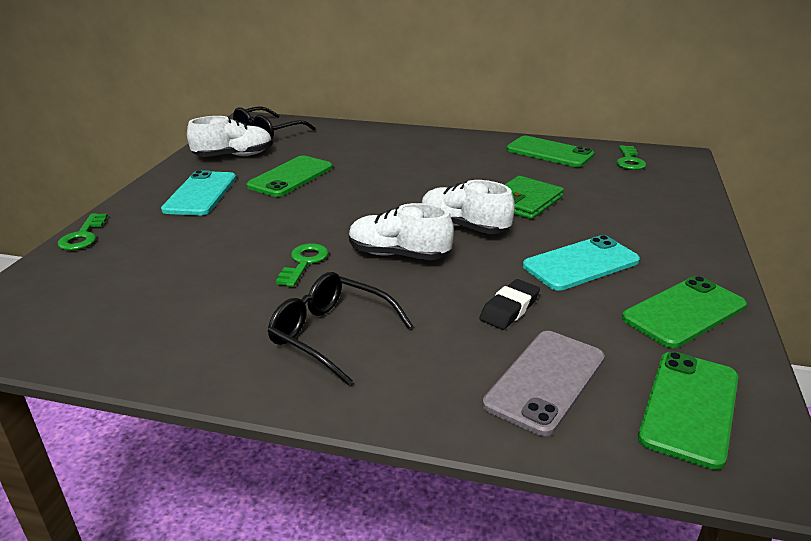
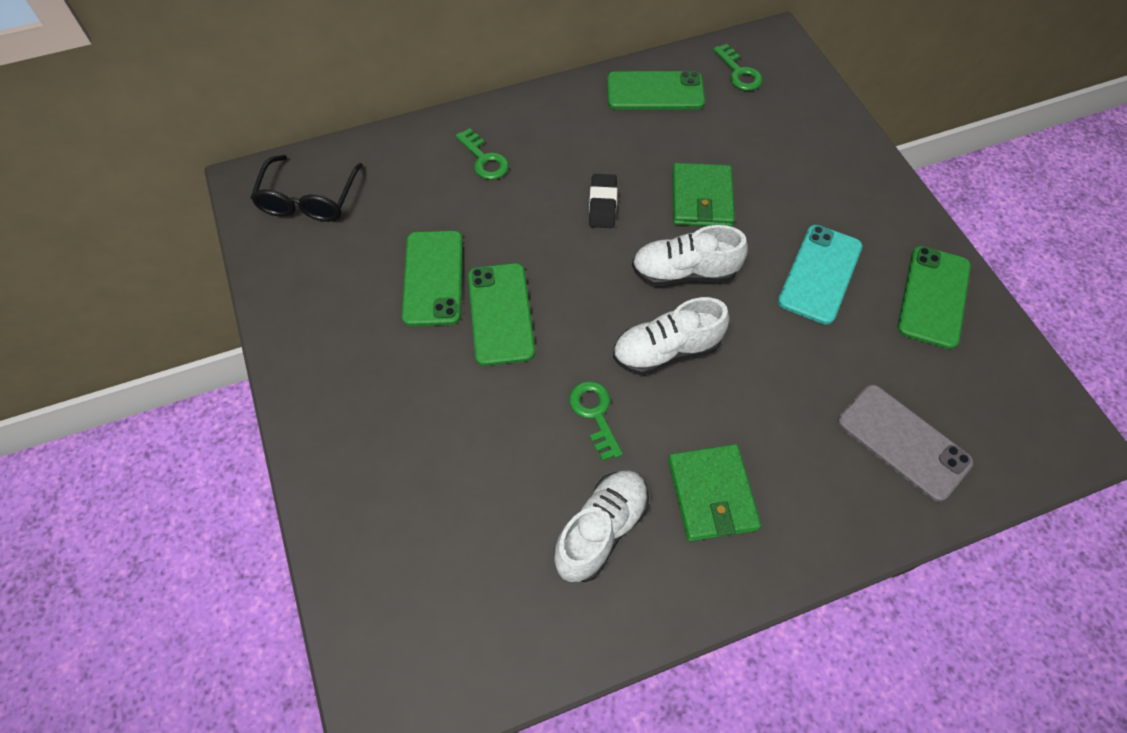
camera: 35 degrees left, 30 degrees up
green key [58,213,108,250] -> green key moved to [456,128,509,180]
turquoise phone [161,170,236,215] -> none
white shoe [187,116,273,157] -> white shoe moved to [554,470,649,582]
black glasses [268,272,413,385] -> green wallet [668,444,761,542]
black eraser [479,279,540,330] -> black eraser moved to [589,174,617,228]
grey phone [483,331,605,436] -> grey phone turned 45 degrees counterclockwise [838,384,973,502]
green phone [638,351,738,470] -> green phone moved to [468,263,535,366]

